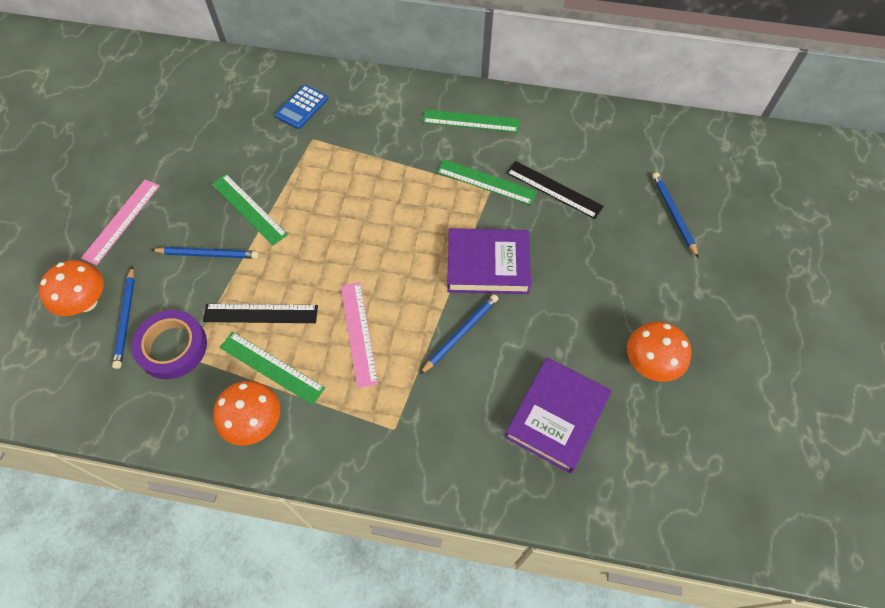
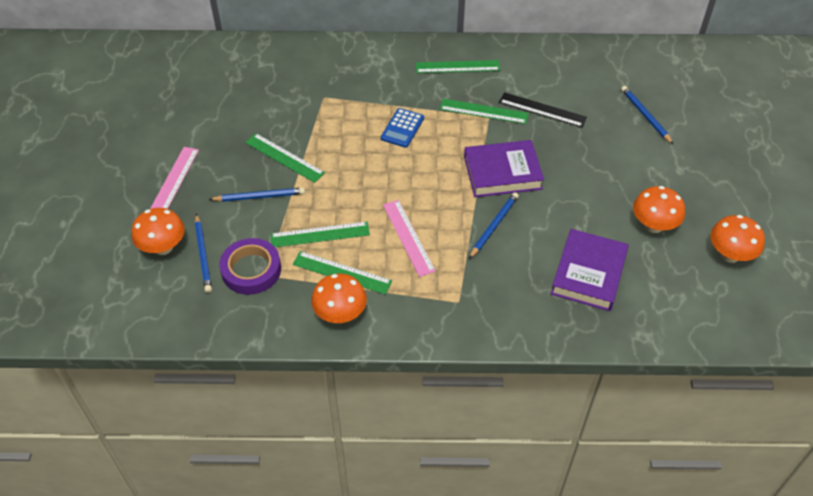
camera: 10 degrees left, 10 degrees down
black ruler [203,304,318,323] -> green ruler [271,221,370,247]
blue calculator [275,85,328,129] -> blue calculator moved to [381,108,424,148]
none -> orange mushroom [711,215,765,263]

